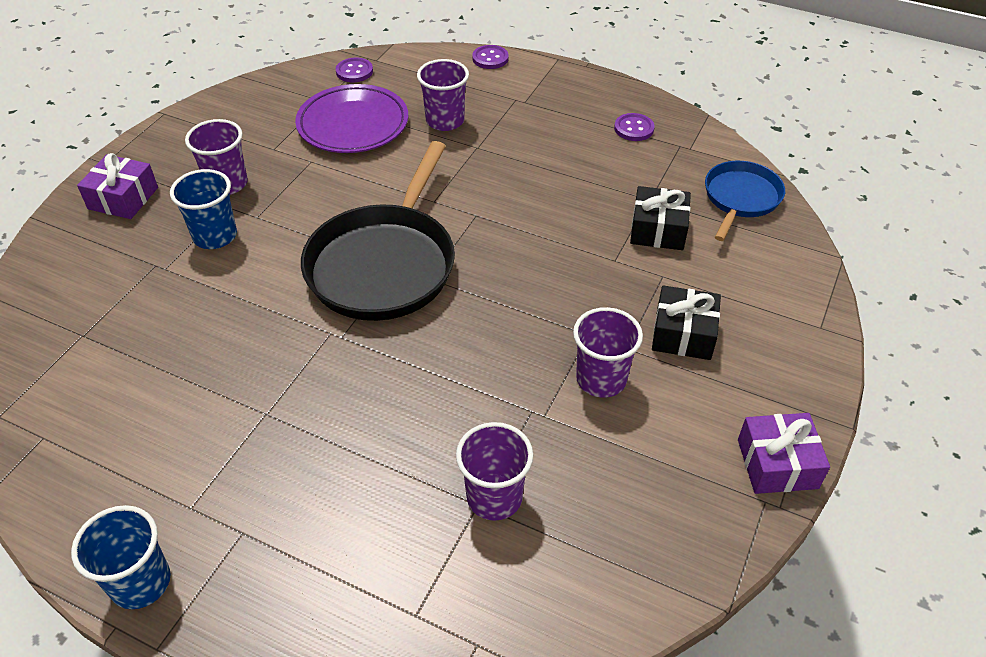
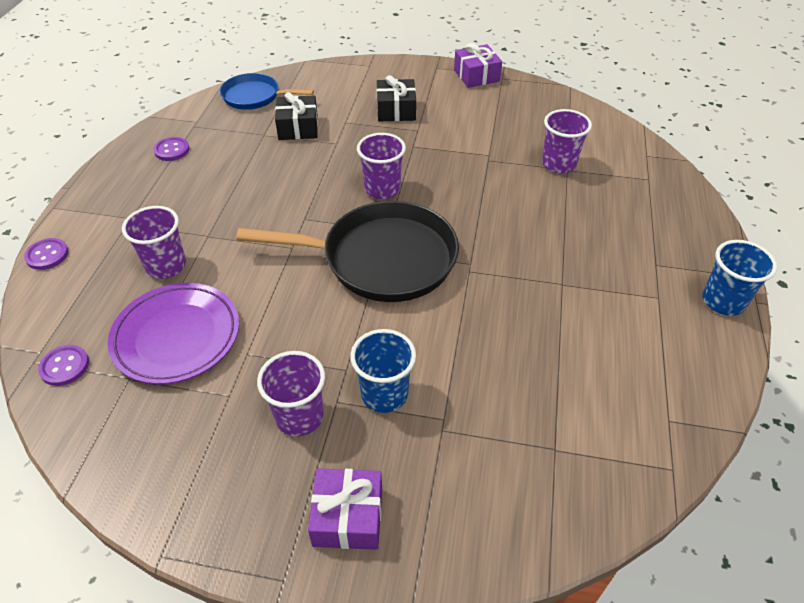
camera: 105 degrees left, 0 degrees up
purple cup [573,307,643,398] -> purple cup moved to [357,133,406,199]

